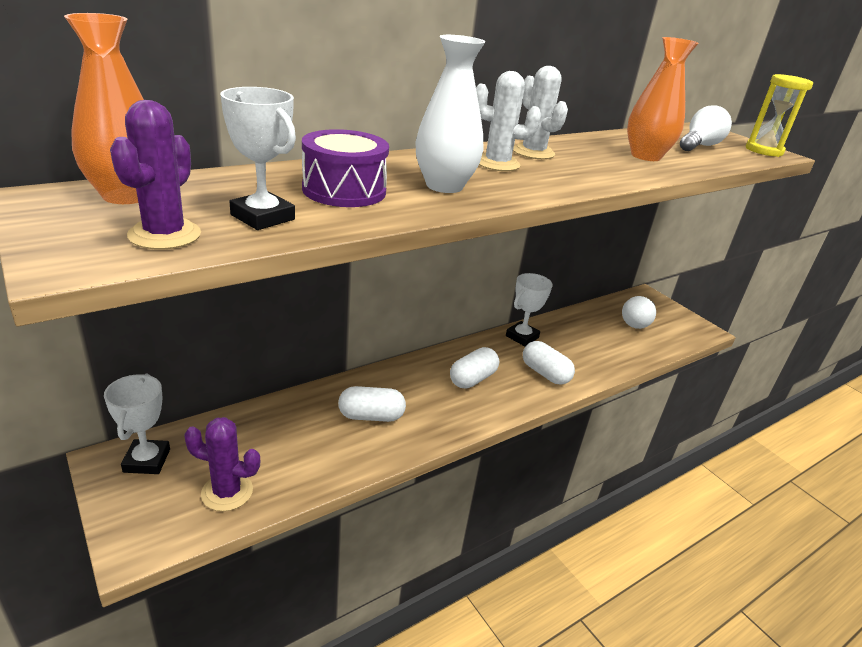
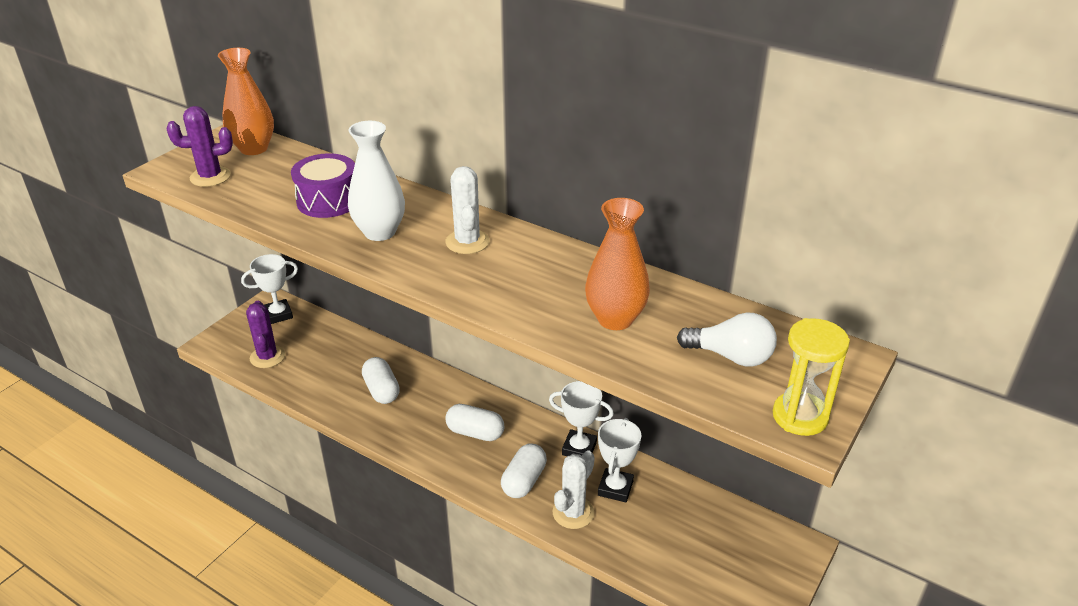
camera: 70 degrees right, 5 degrees up
white trophy [221,87,296,230] -> white trophy moved to [598,418,641,502]
white cactus [513,66,568,159] -> white cactus moved to [553,451,595,529]
white light bulb [622,296,656,329] -> none

